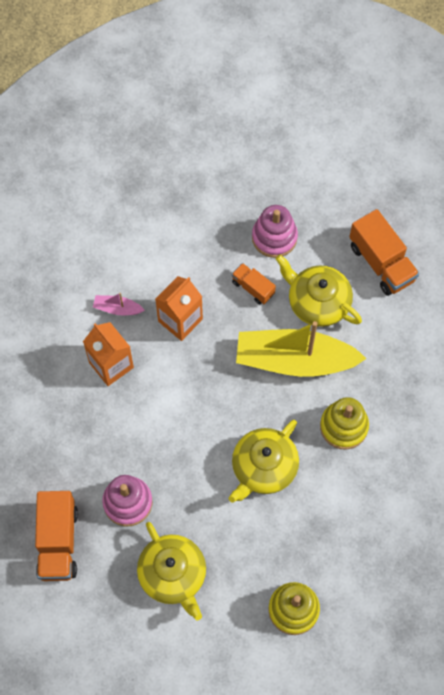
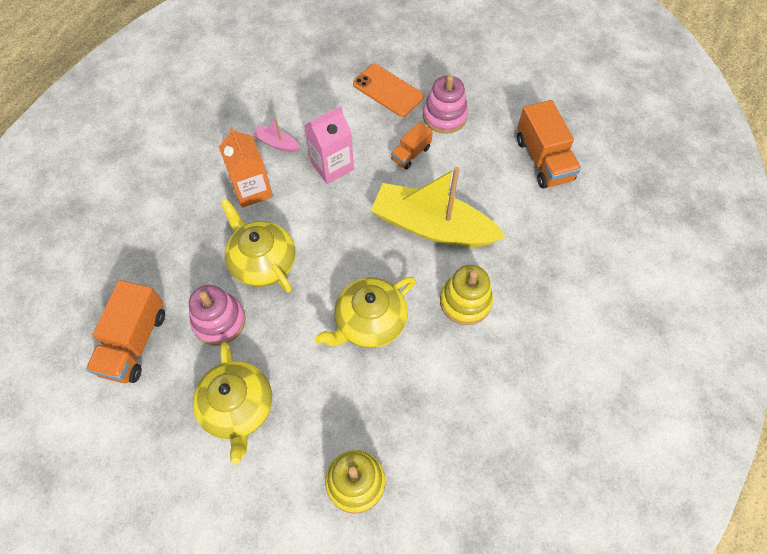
camera: 15 degrees right, 5 degrees down
orange carton [155,276,203,341] -> pink carton [304,106,354,184]
orange truck [232,263,276,304] -> orange truck turned 105 degrees counterclockwise [391,122,433,170]
yellow teapot [276,255,362,327] -> yellow teapot moved to [220,199,296,293]
none -> orange phone [353,64,424,117]

